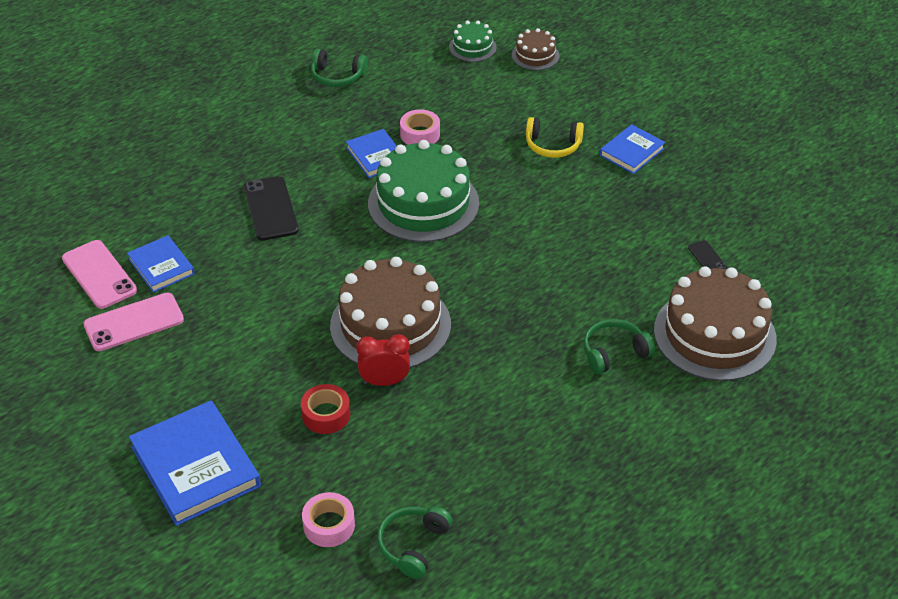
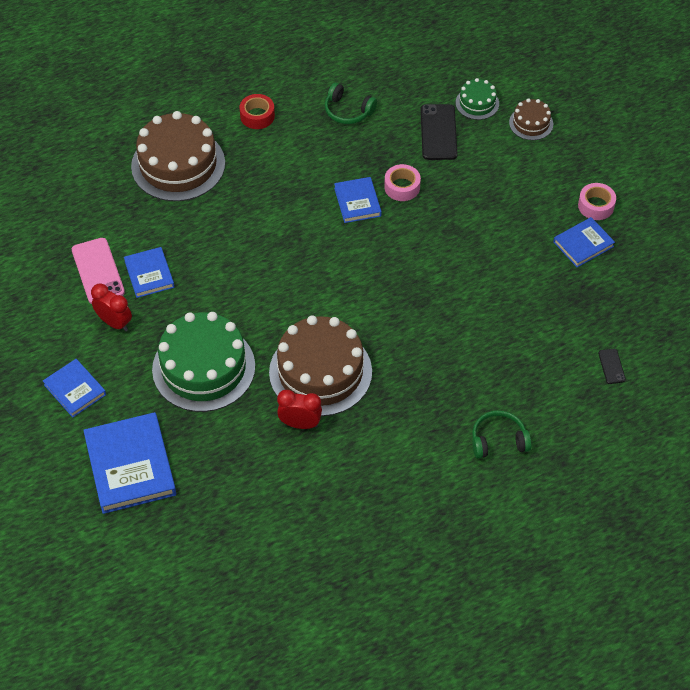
camera: 15 degrees right, 10 degrees up
pink phone [83,293,184,351] -> red clock [91,283,132,331]
black phone [244,176,299,241] -> black phone moved to [420,104,458,160]
red tape [301,384,350,434] -> red tape moved to [240,94,275,129]
pink tape [302,492,355,547] -> pink tape moved to [578,183,616,220]
green cake [368,140,479,242] -> green cake moved to [152,312,255,412]
green headphones [377,506,452,579] -> none
yellow headphones [526,117,584,158] -> none
brown cake [654,266,777,381] -> brown cake moved to [131,111,225,201]
none -> blue book [43,359,106,417]

